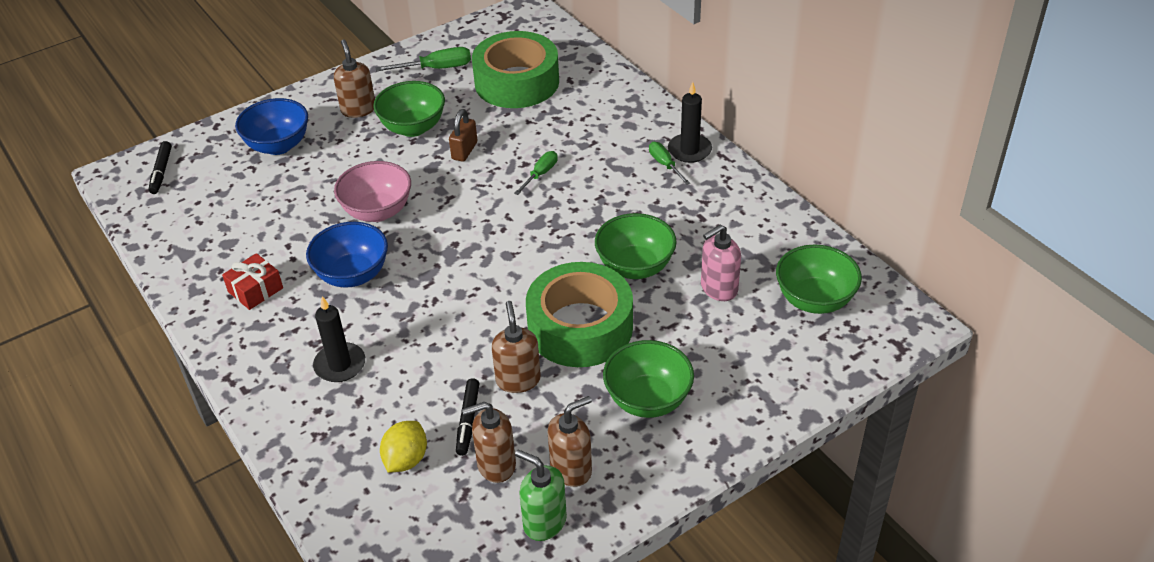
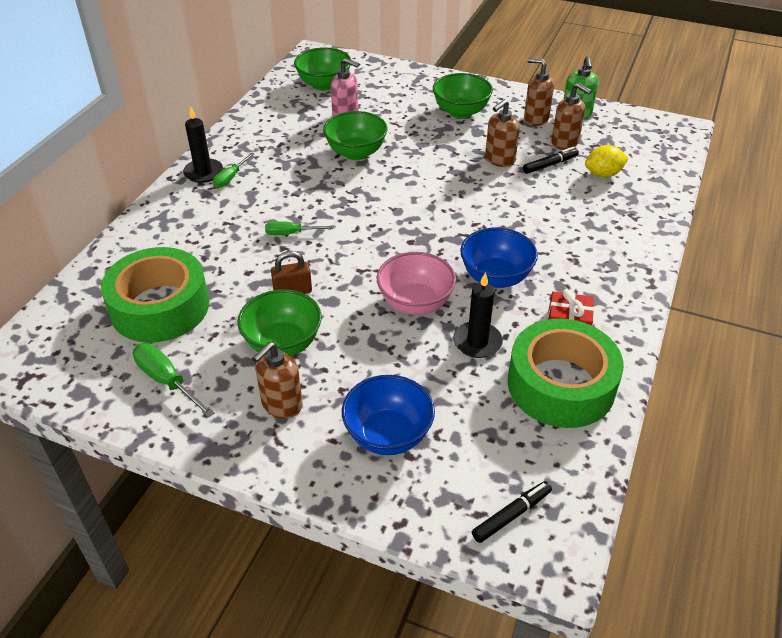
camera: 125 degrees left, 0 degrees up
black candle [313,296,365,382] -> black candle moved to [453,272,503,358]
green tape [526,262,633,367] -> green tape moved to [508,319,624,428]

